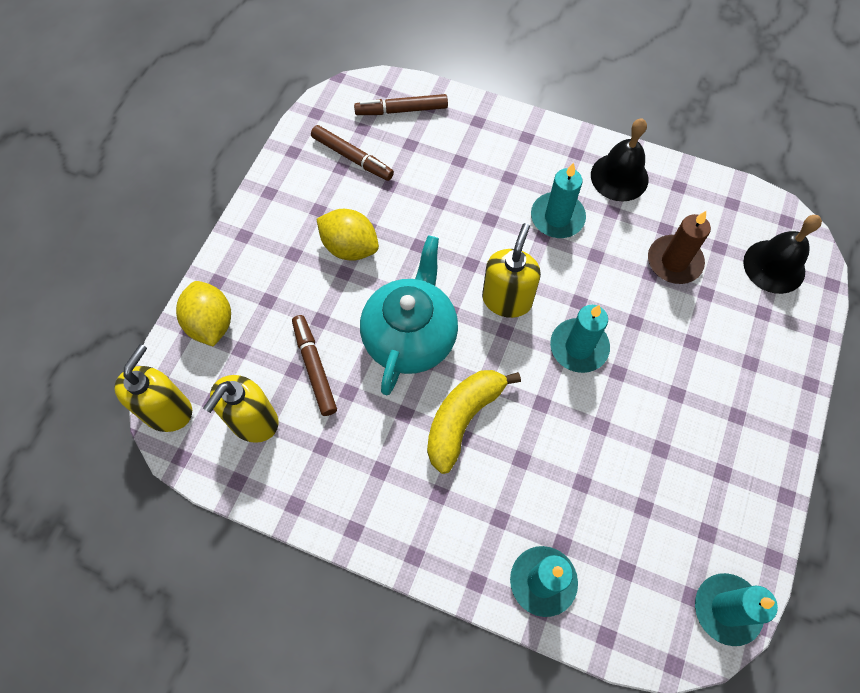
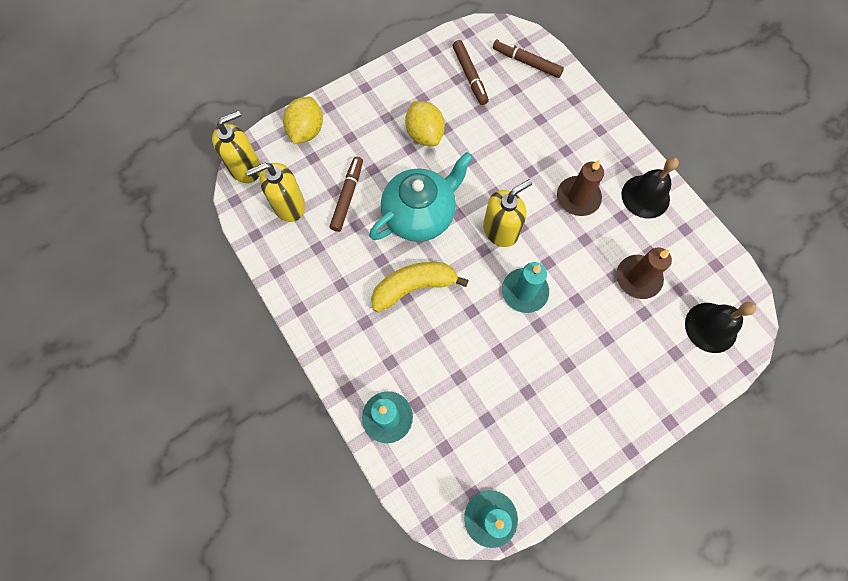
camera: 35 degrees right, 5 degrees up
turquoise candle [531,163,586,238] -> brown candle [557,160,604,216]

